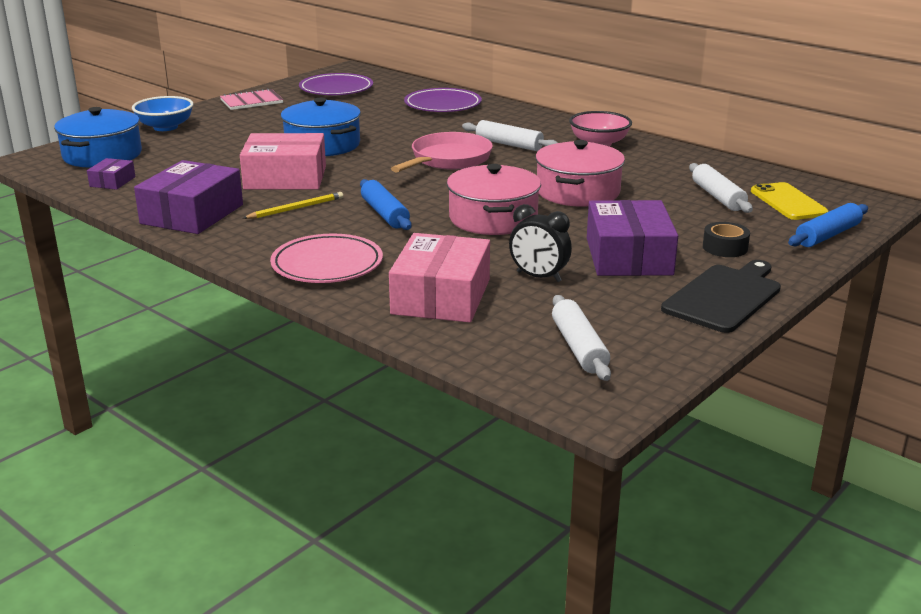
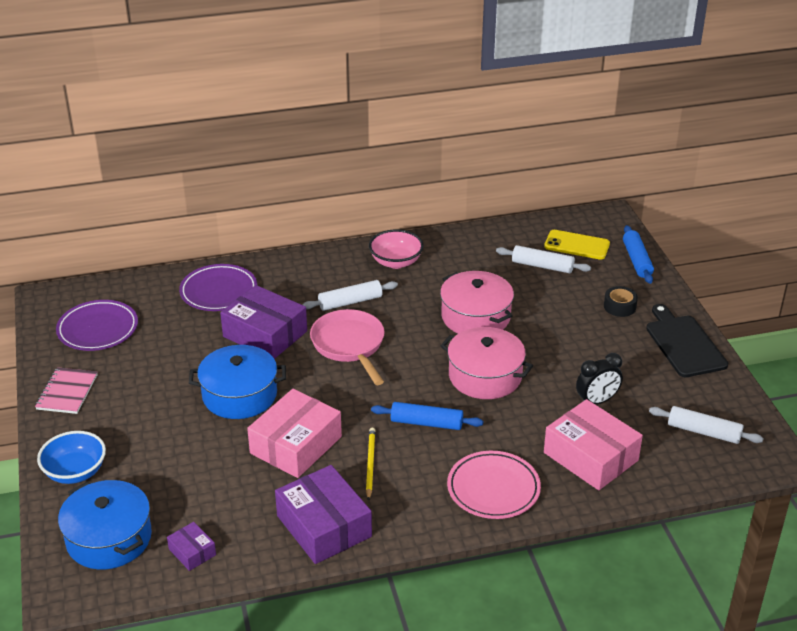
camera: 55 degrees left, 10 degrees up
purple box [587,200,678,276] -> purple box moved to [220,285,307,359]

